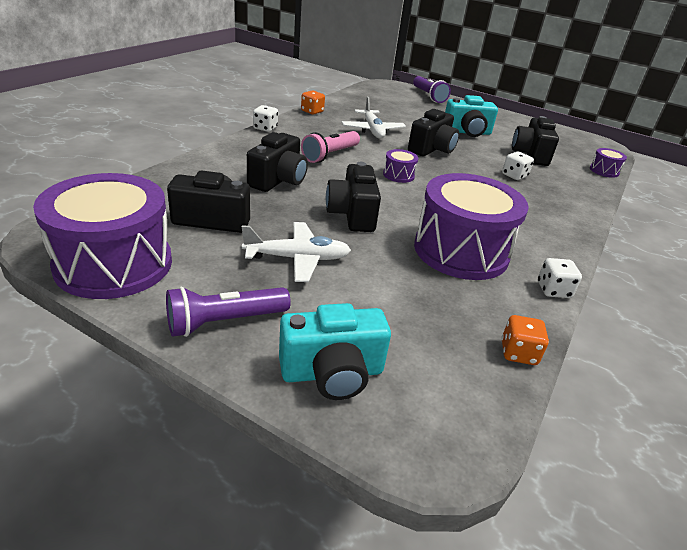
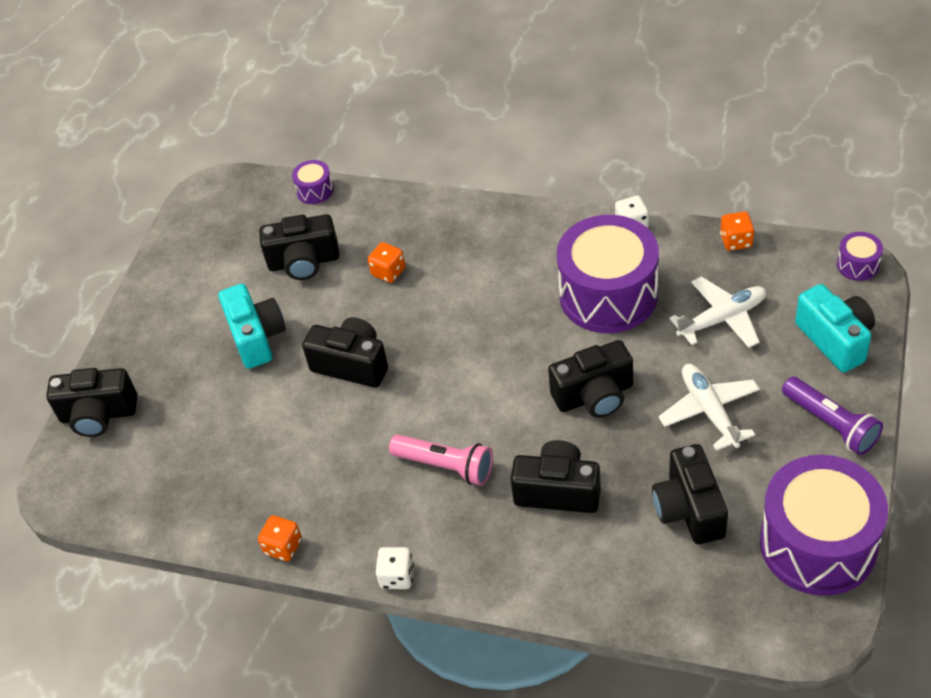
camera: 95 degrees left, 15 degrees up
white plane [341,97,406,139] -> white plane moved to [669,276,766,348]
purple drum [383,149,418,183] -> purple drum moved to [837,232,883,281]
purple flashlight [413,76,451,103] -> black camera [46,368,137,437]
white dice [502,152,534,180] -> orange dice [368,242,405,283]

